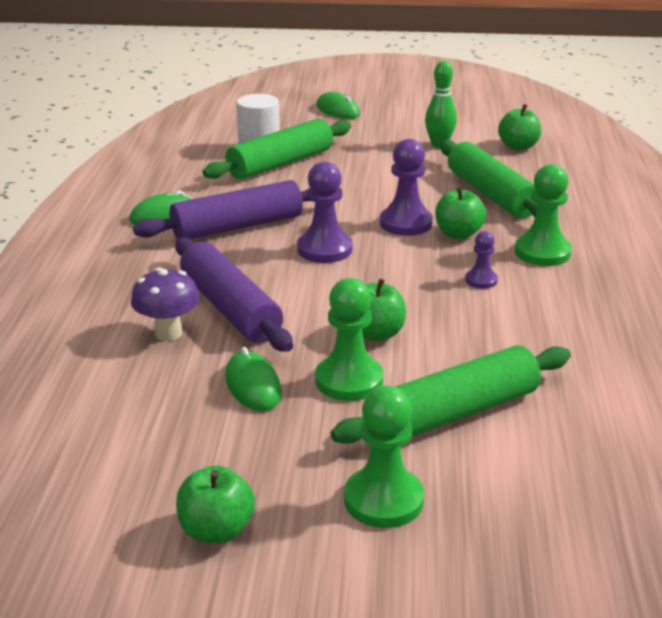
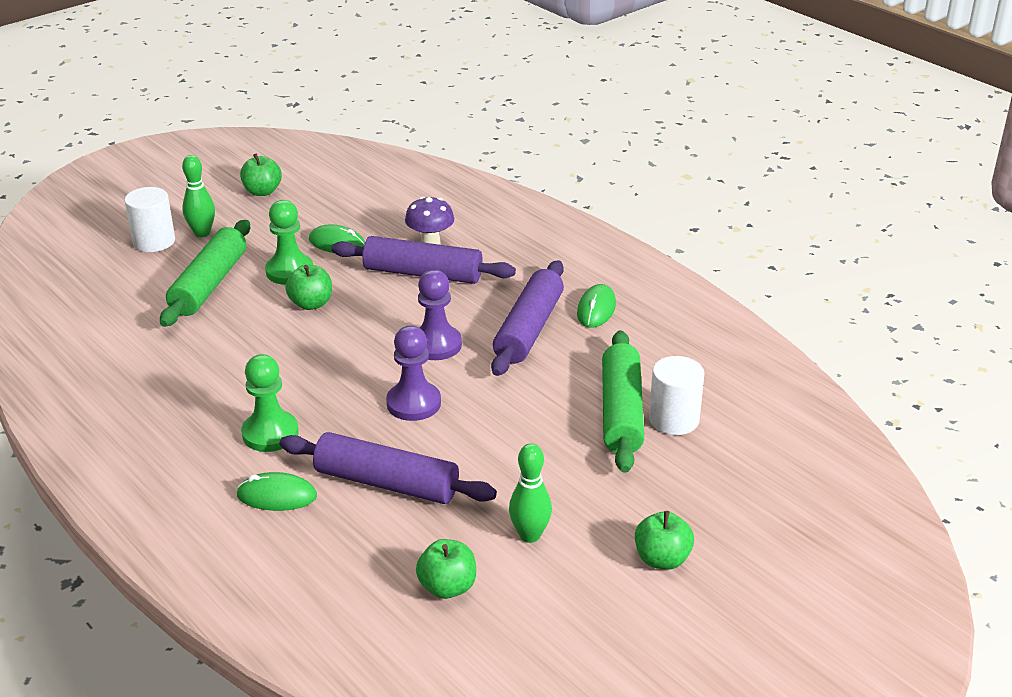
camera: 135 degrees right, 5 degrees up
green mouse [316,92,360,119] -> green mouse moved to [236,472,317,511]
green pawn [344,386,424,528] -> green bowling pin [182,155,215,237]
green apple [435,187,486,239] -> green apple moved to [635,511,694,570]
green rolling pin [440,140,538,218] -> purple rolling pin [279,432,497,504]
purple pawn [465,231,498,289] -> none
none -> white cylinder [124,187,175,252]

